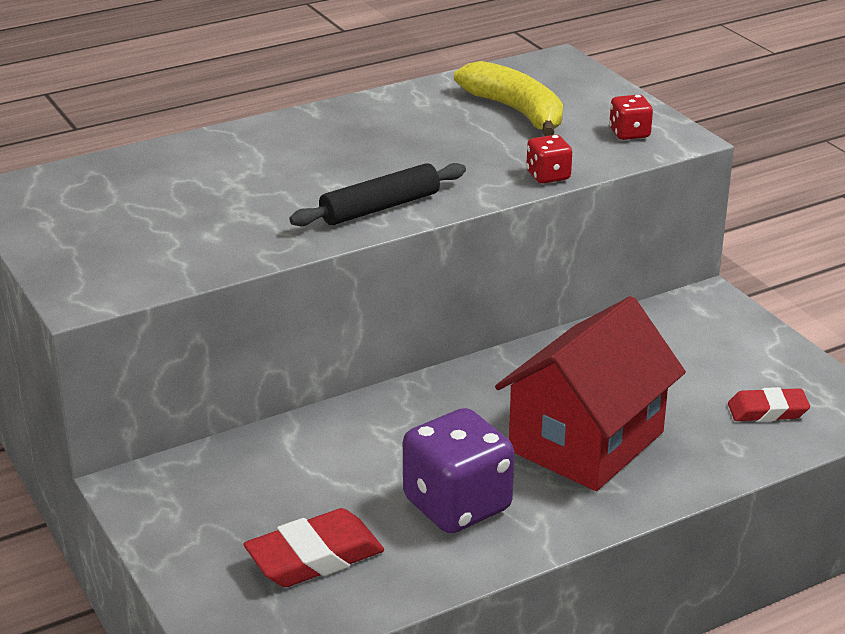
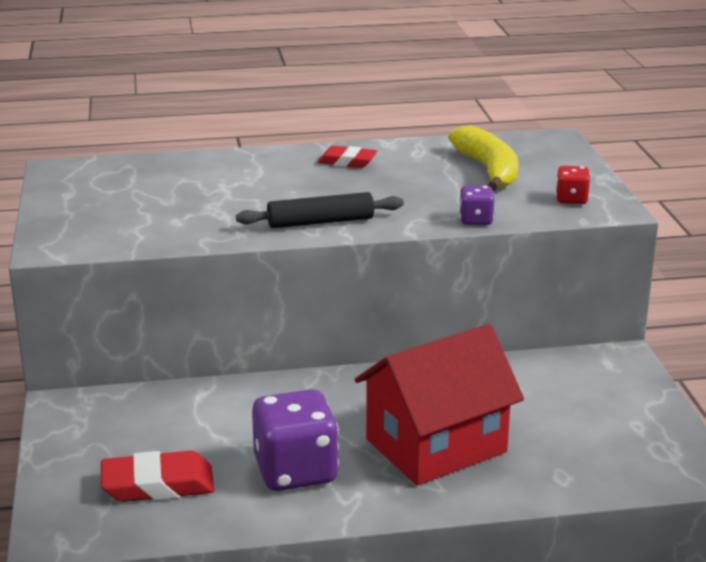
camera: 20 degrees right, 5 degrees down
red dice [526,135,572,183] -> purple dice [459,186,494,225]
red eraser [728,387,810,422] -> red eraser moved to [317,146,377,168]

